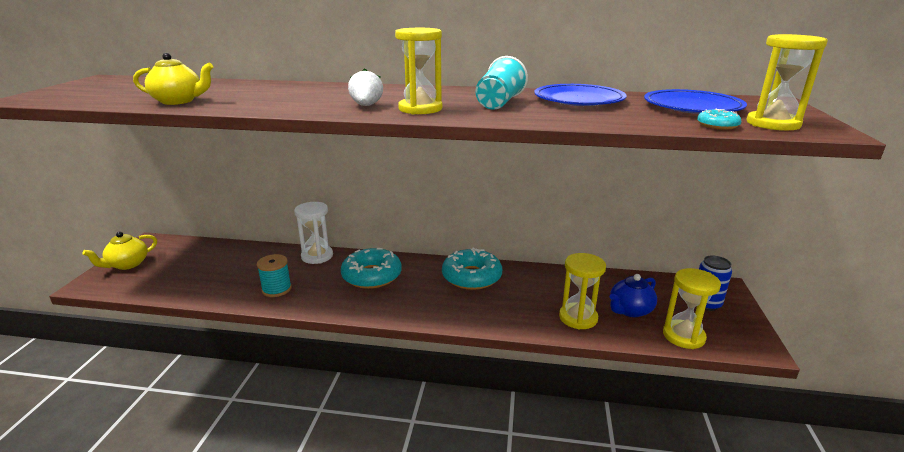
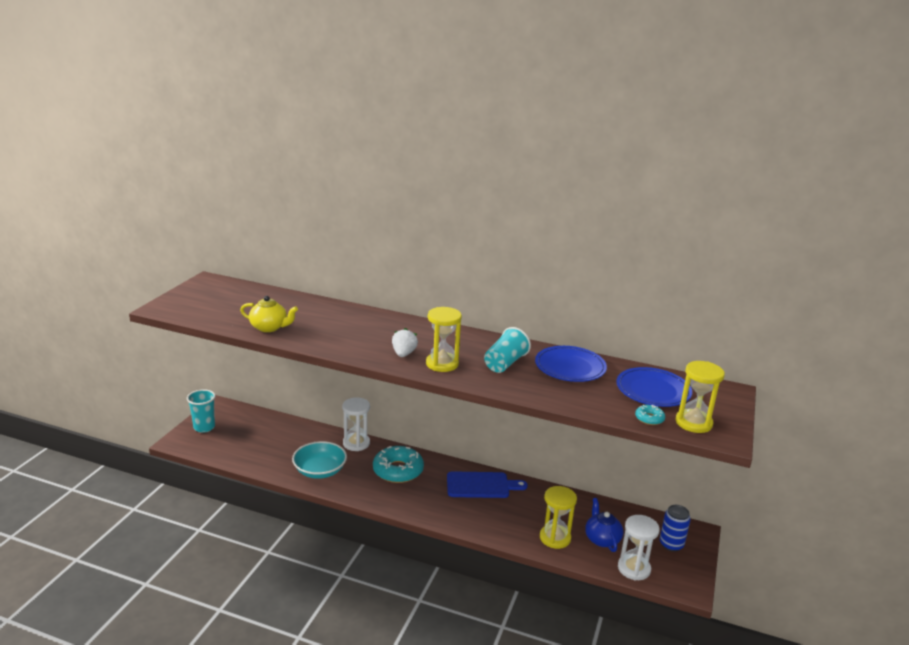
camera: 10 degrees right, 0 degrees up
yellow teapot [83,232,157,270] -> turquoise cup [187,389,216,433]
turquoise spool [257,254,292,297] -> turquoise bowl [292,441,347,479]
turquoise donut [442,247,502,290] -> blue cutting board [447,471,528,498]
blue teapot [610,274,657,317] -> blue teapot turned 105 degrees clockwise [585,498,623,552]
yellow hourglass [663,268,721,349] -> white hourglass [618,515,660,581]

